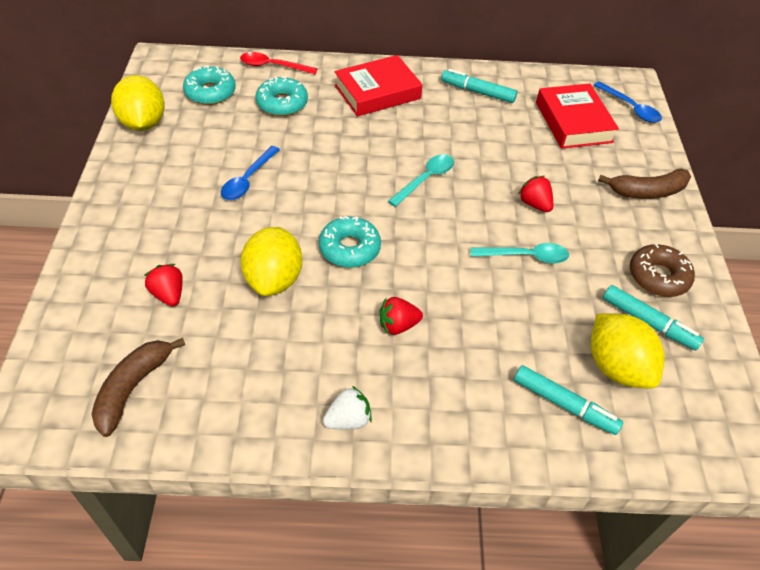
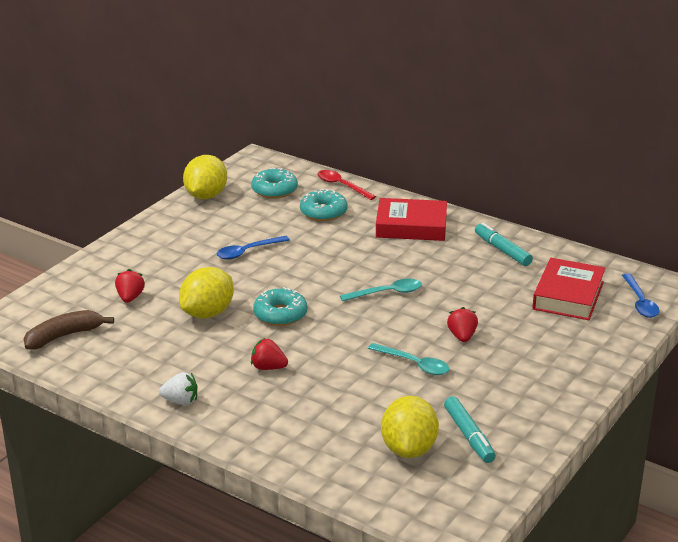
camera: 35 degrees right, 20 degrees down
turquoise marker [514,365,623,435] -> none
brown banana [598,168,691,199] -> none
brown donut [630,244,695,297] -> none

